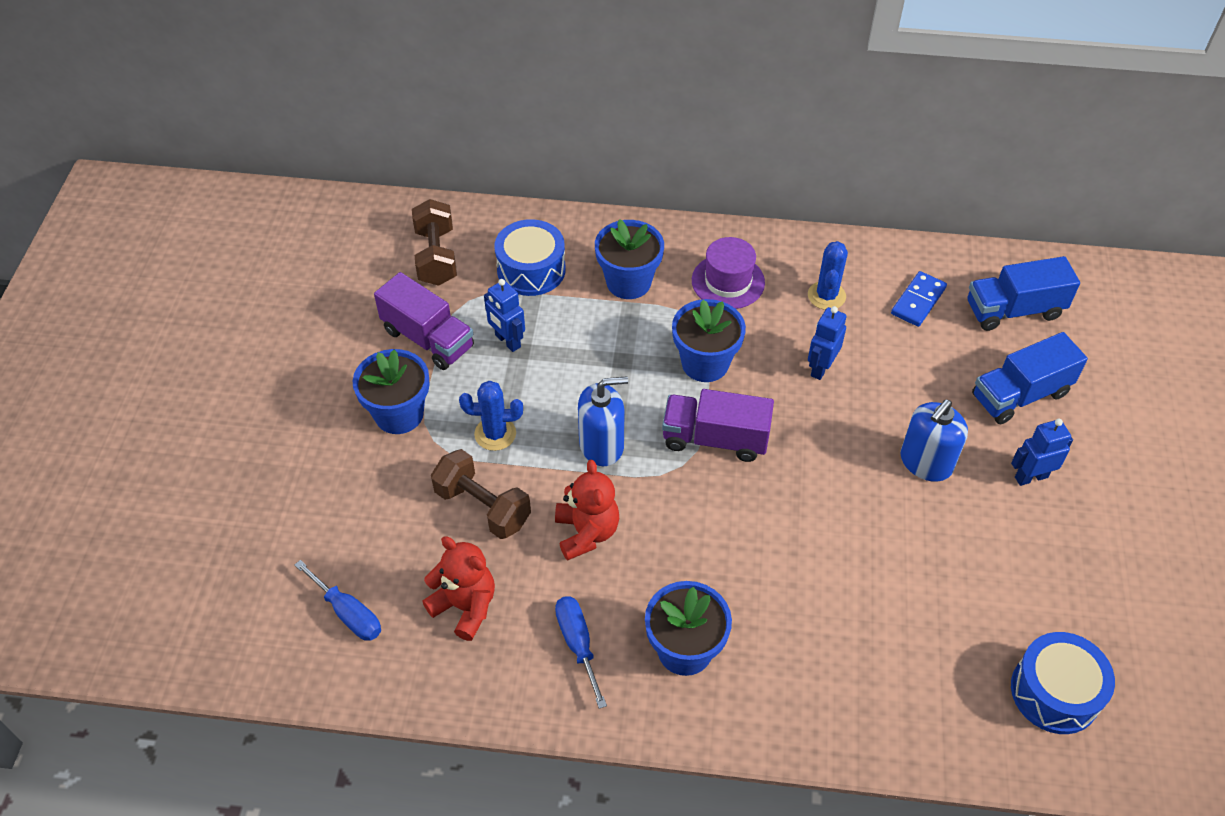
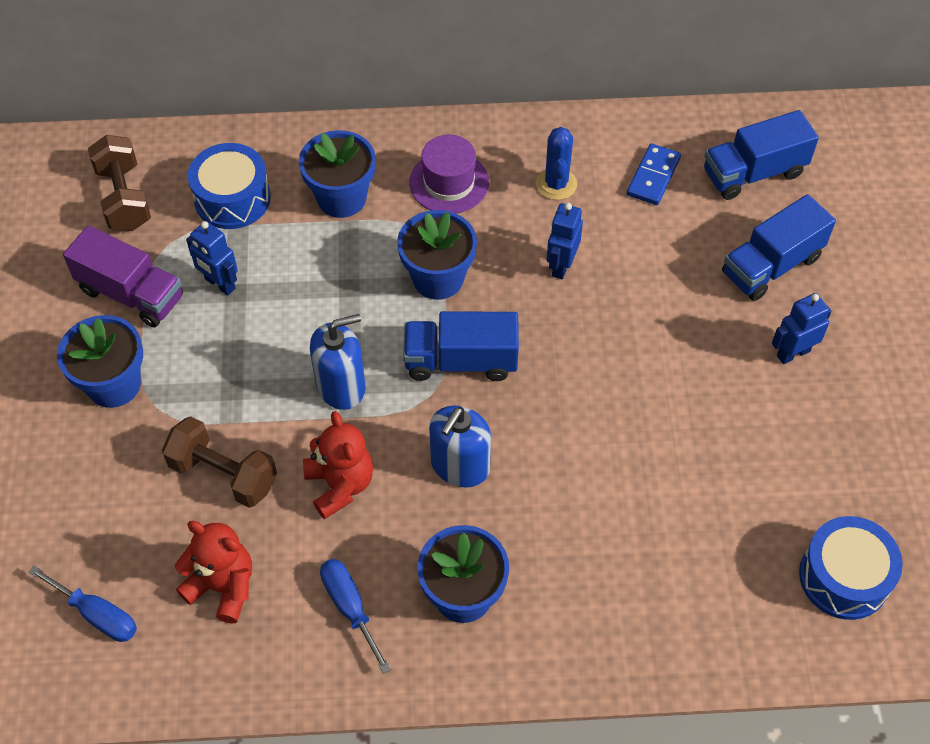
camera: 10 degrees left, 5 degrees up
blue cactus [459,381,523,451] -> none
purple truck [662,389,774,462] -> blue truck [403,311,519,381]
blue soap dispenser [900,400,968,482] -> blue soap dispenser moved to [429,406,491,487]

